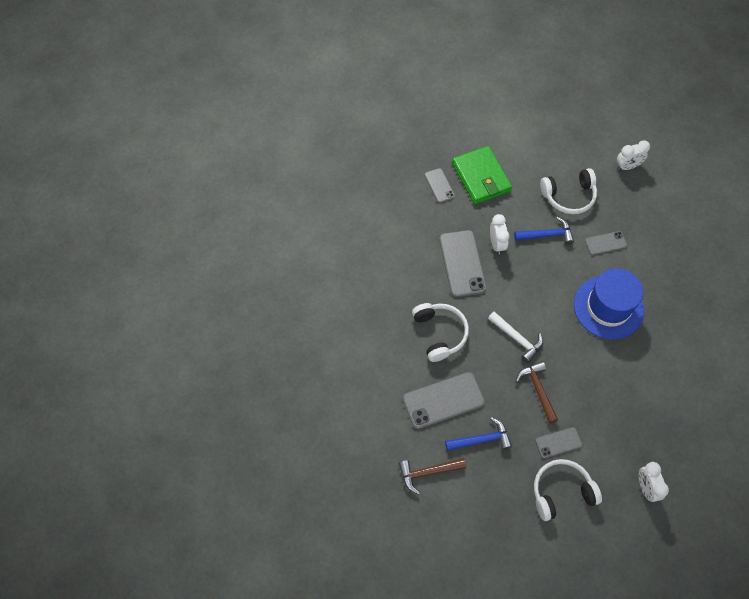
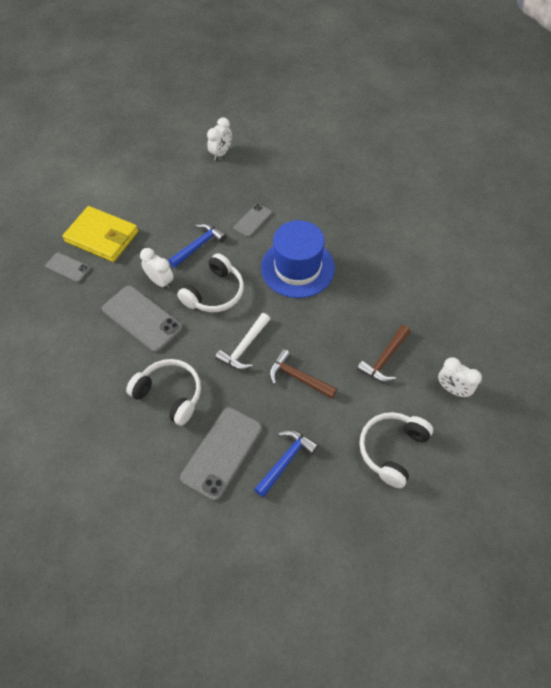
camera: 40 degrees left, 5 degrees down
brown hammer [399,458,466,495] -> brown hammer moved to [357,325,411,382]
green wallet [452,146,512,204] -> yellow wallet [62,206,138,262]
white hammer [488,311,543,363] -> white hammer turned 120 degrees clockwise [215,313,270,370]
grey phone [535,427,582,458] -> none
white headphones [540,168,597,214] -> white headphones moved to [177,253,244,312]

